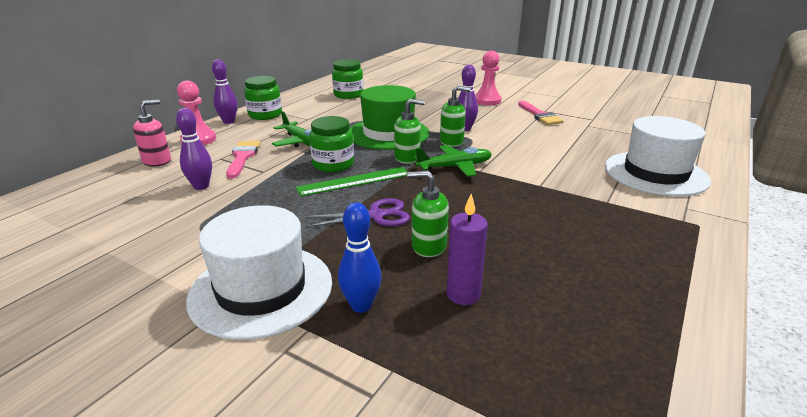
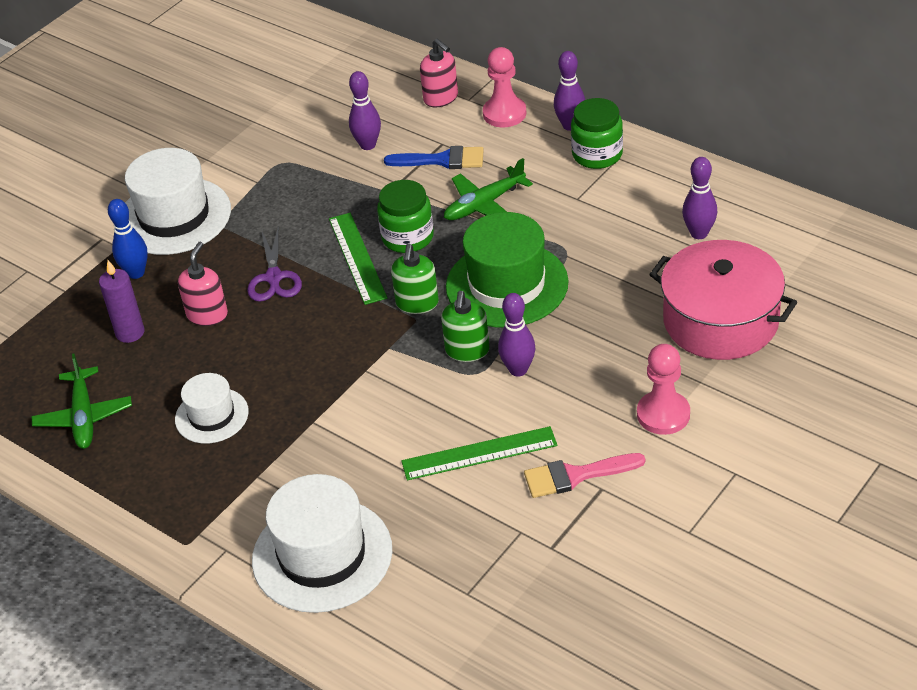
camera: 100 degrees right, 15 degrees up
pink brush [226,141,260,179] -> blue brush [384,146,484,169]
green jar [332,59,363,99] -> purple bowling pin [682,157,718,239]
green soap dispenser [407,171,449,257] -> pink soap dispenser [178,242,228,326]
green plane [414,145,492,177] -> green plane moved to [31,353,132,449]
none -> white hat [175,373,249,444]
none -> green ruler [402,426,557,480]
none -> pink pot [649,240,797,360]

